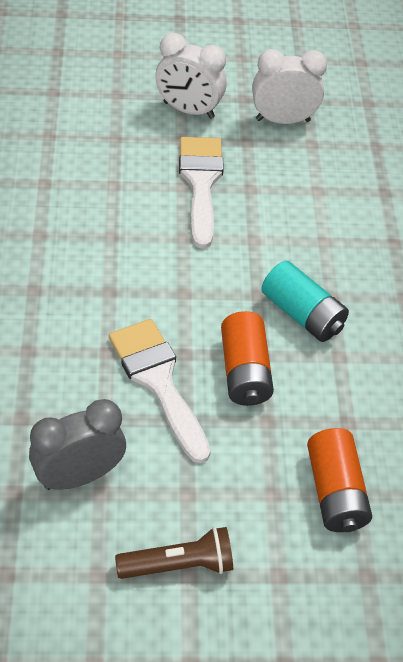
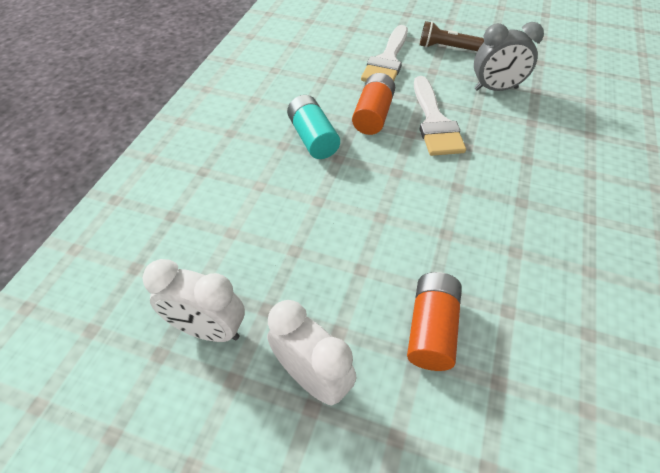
camera: 155 degrees left, 0 degrees up
white brush [179,137,224,249] -> white brush moved to [361,25,408,82]
orange battery [307,428,372,532] -> orange battery moved to [407,272,462,371]

